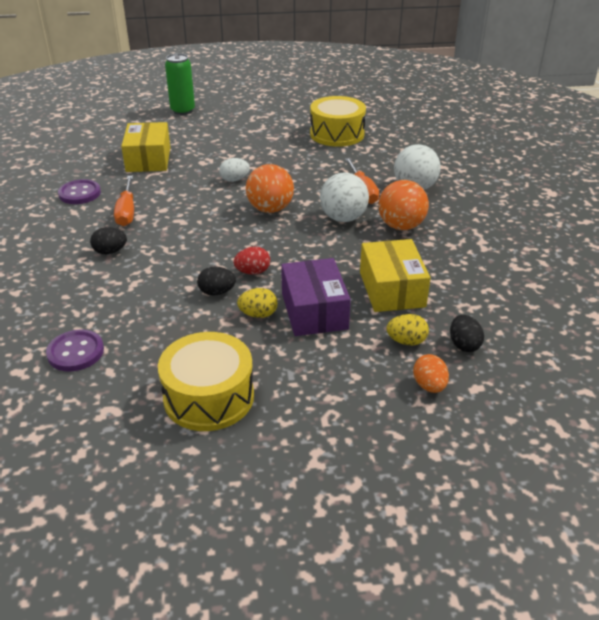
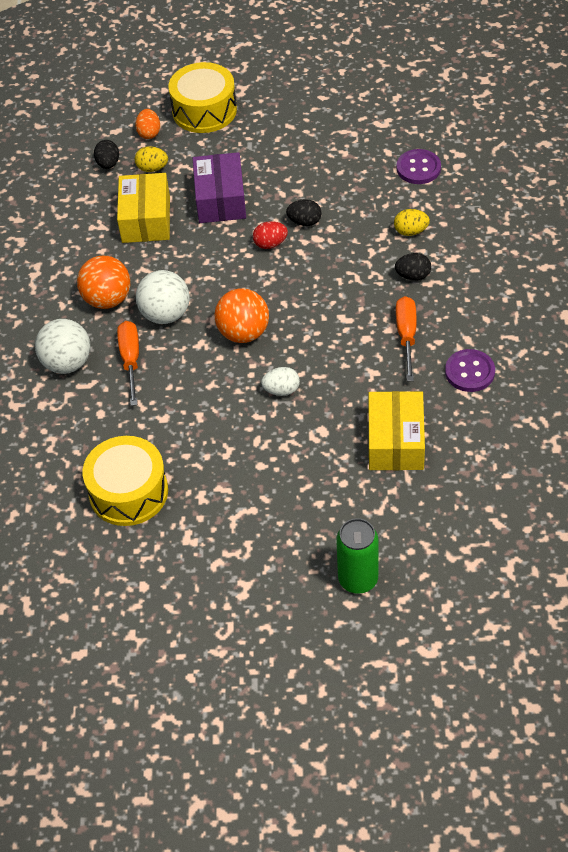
camera: 170 degrees left, 15 degrees up
yellow drum [158,332,254,431] -> yellow drum moved to [169,62,237,133]
yellow egg [237,288,277,318] -> yellow egg moved to [394,209,430,236]

